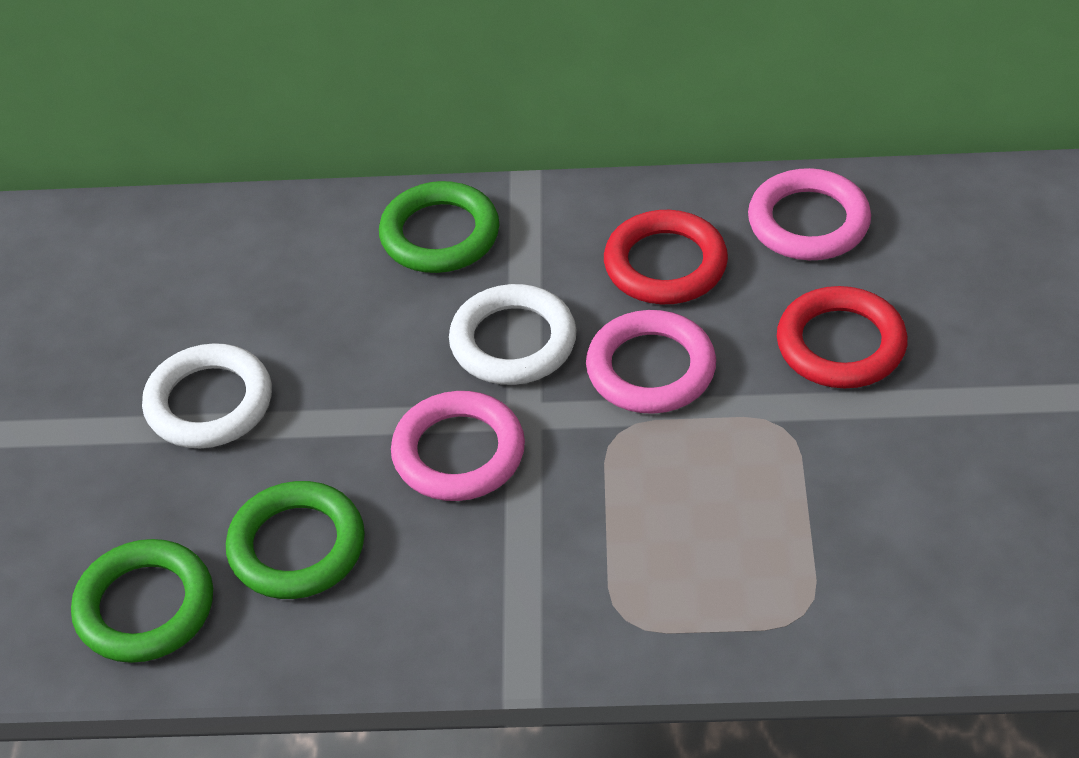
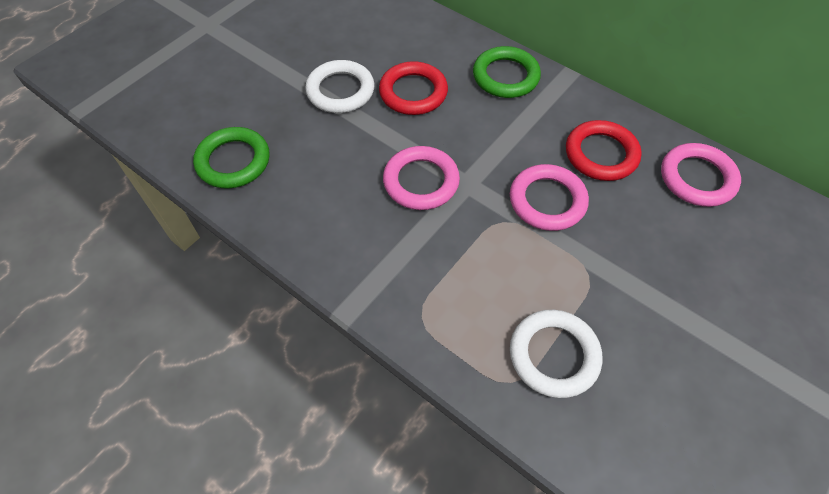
camera: 35 degrees right, 10 degrees up
green ring [226,481,365,599] -> none
white ring [449,284,577,385] -> white ring moved to [510,310,602,398]
red ring [777,286,908,388] -> red ring moved to [379,61,448,115]

